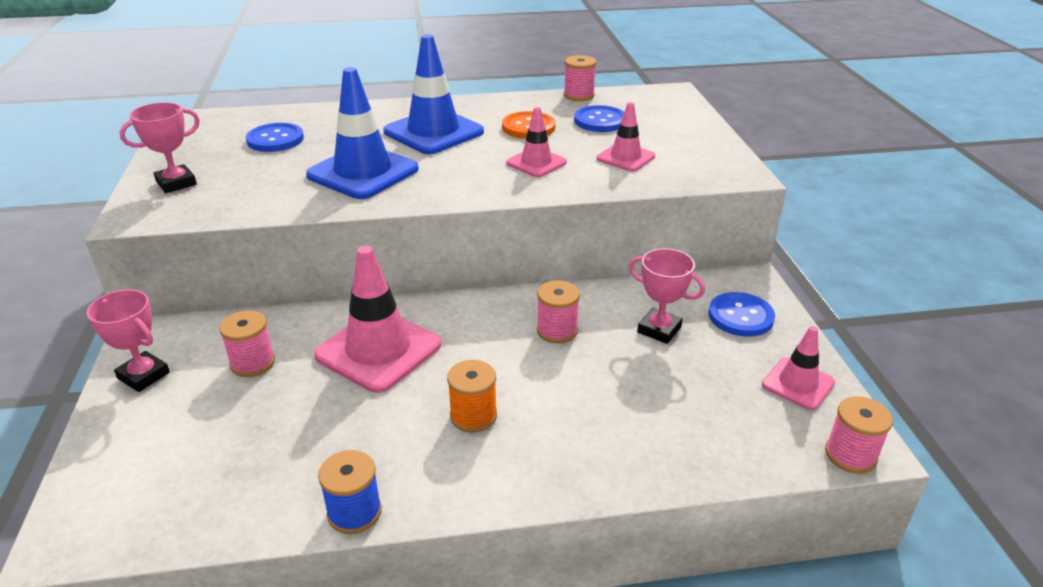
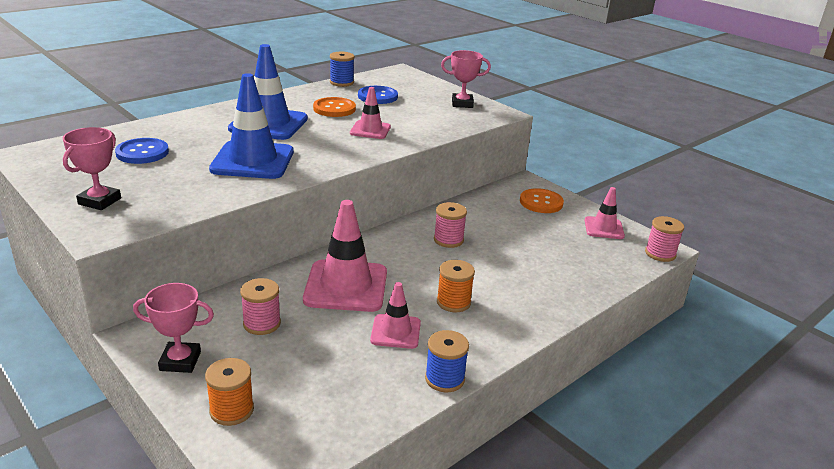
camera: 35 degrees left, 5 degrees down
pink spool [564,55,597,101] -> blue spool [330,52,354,87]
pink traffic cone [597,102,655,171] -> pink traffic cone moved to [370,282,421,349]
pink trophy [629,248,705,344] -> pink trophy moved to [441,50,491,108]
blue button [709,292,775,337] -> orange button [520,188,564,213]
none -> orange spool [205,358,254,426]

